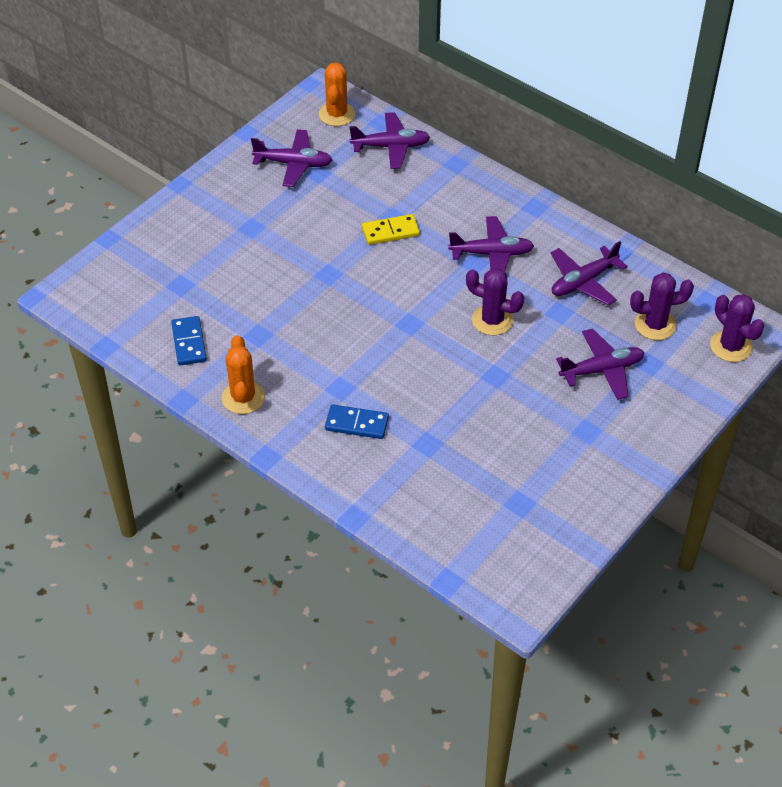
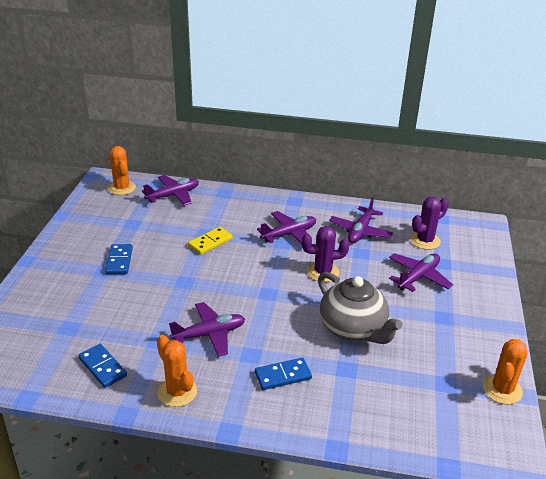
camera: 30 degrees left, 15 degrees down
purple plane [251,129,332,187] -> purple plane moved to [169,302,245,357]
purple cactus [710,294,765,362] -> none
none -> blue domino [105,244,133,274]
none -> grey teapot [318,272,403,344]
none -> orange cactus [483,339,527,405]

